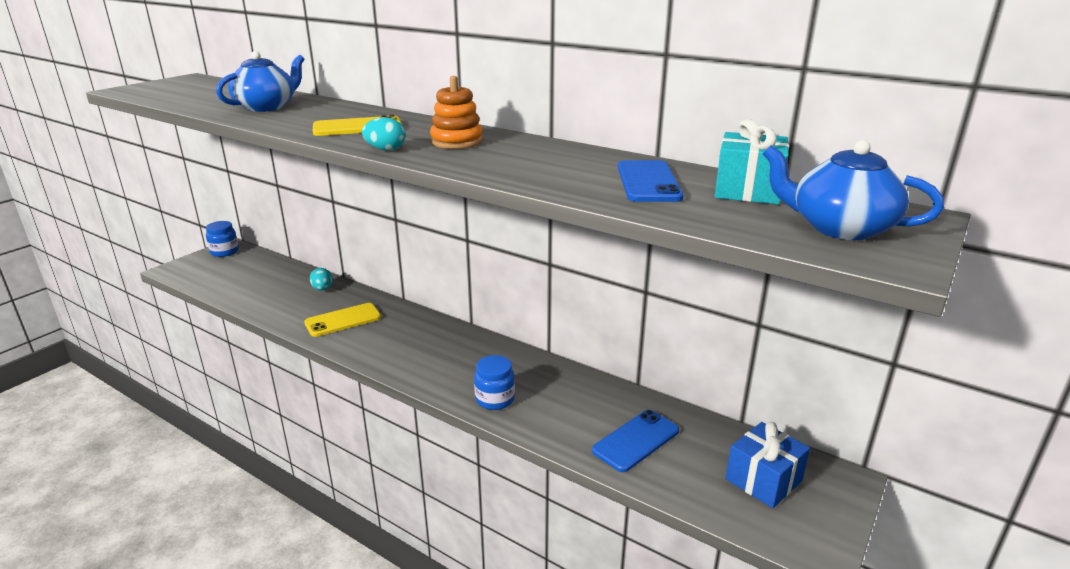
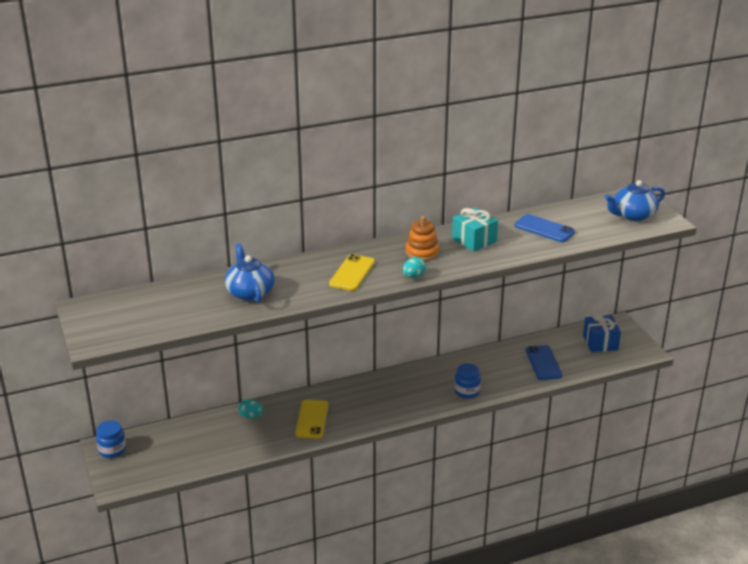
camera: 55 degrees left, 5 degrees up
turquoise gift [715,119,789,204] -> turquoise gift moved to [452,208,498,252]

